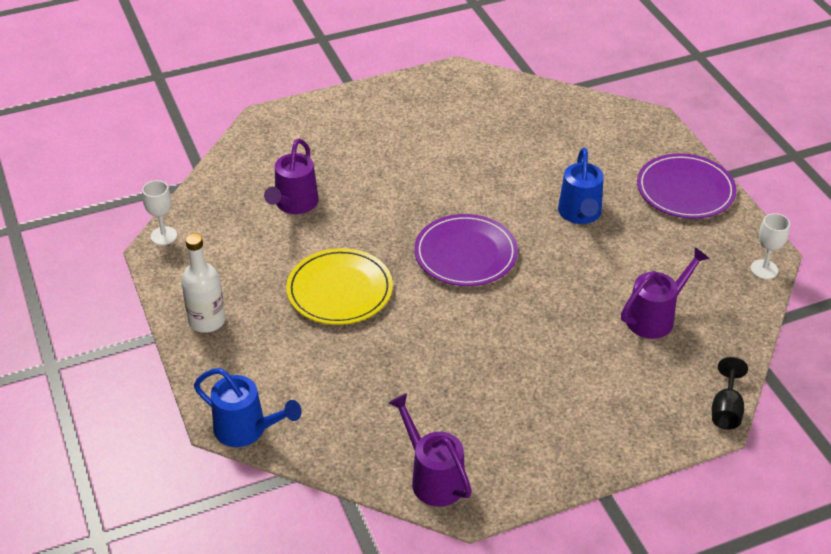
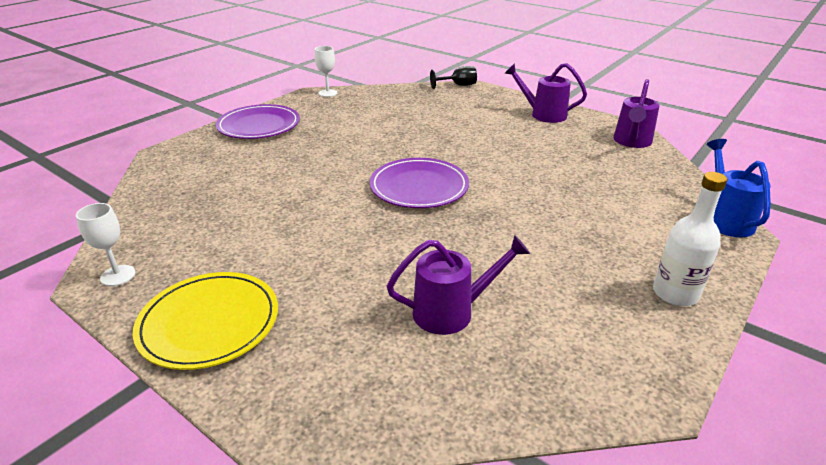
camera: 120 degrees left, 10 degrees down
white goblet [142,180,177,245] -> white goblet moved to [76,203,135,286]
yellow plate [286,248,393,325] -> yellow plate moved to [133,272,278,370]
blue watering can [558,148,604,224] -> none
purple watering can [621,247,710,339] -> purple watering can moved to [505,63,587,123]

